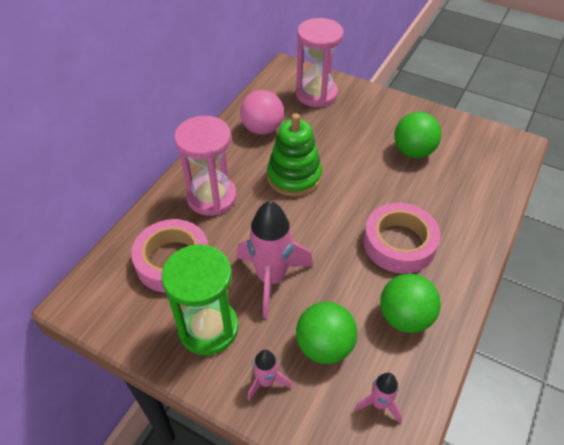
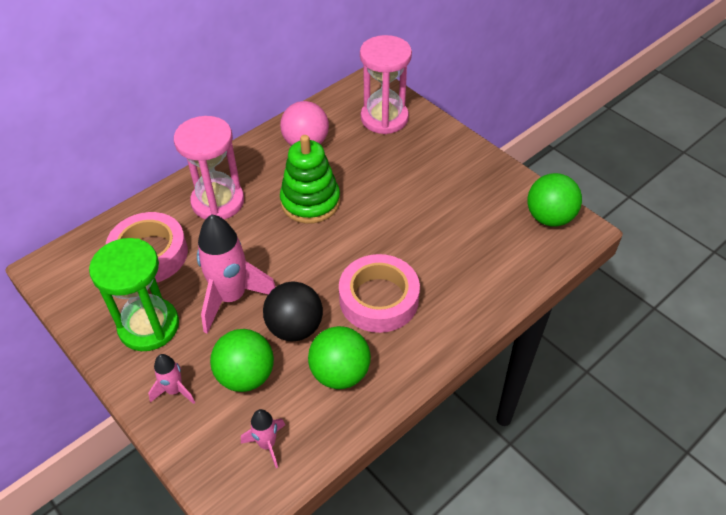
camera: 20 degrees right, 0 degrees up
green ball [394,112,441,158] -> green ball moved to [527,173,582,226]
none -> black ball [263,281,323,341]

